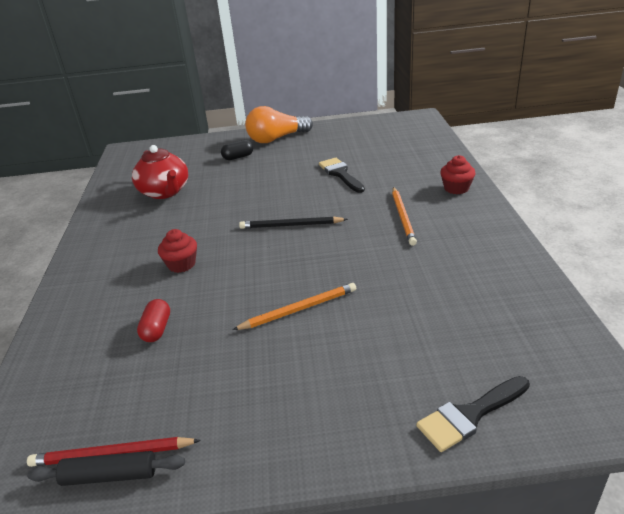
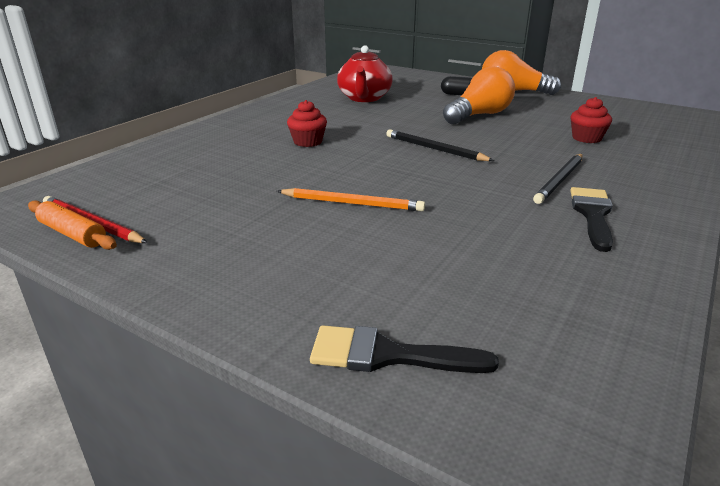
camera: 35 degrees right, 5 degrees down
black rolling pin [27,451,185,486] -> orange rolling pin [28,200,117,250]
red capsule [137,299,170,342] -> none
black brush [319,158,365,193] -> black brush moved to [570,187,613,252]
orange pencil [392,187,417,246] -> black pencil [533,154,583,204]
red cupcake [440,155,475,194] -> red cupcake moved to [571,97,612,143]
none -> orange light bulb [443,67,515,124]

